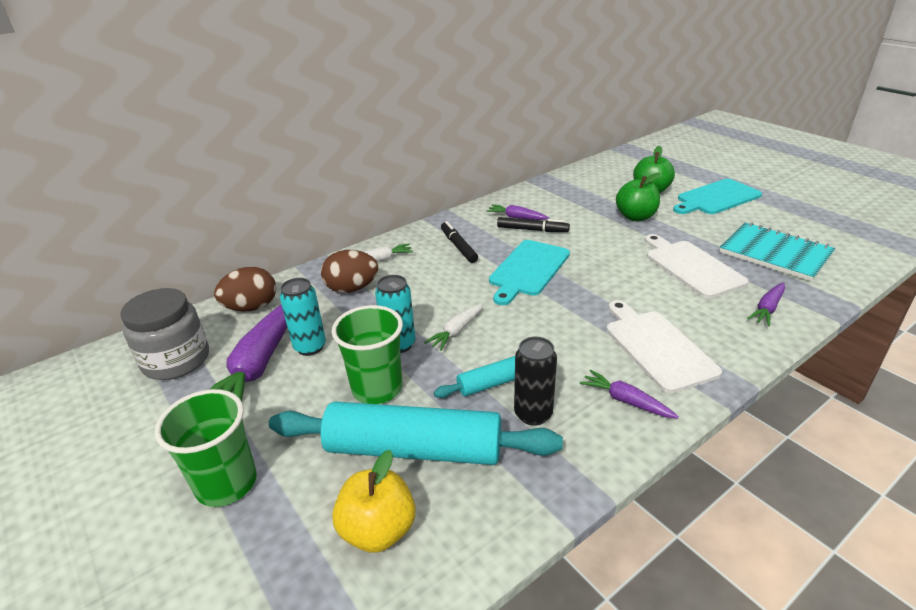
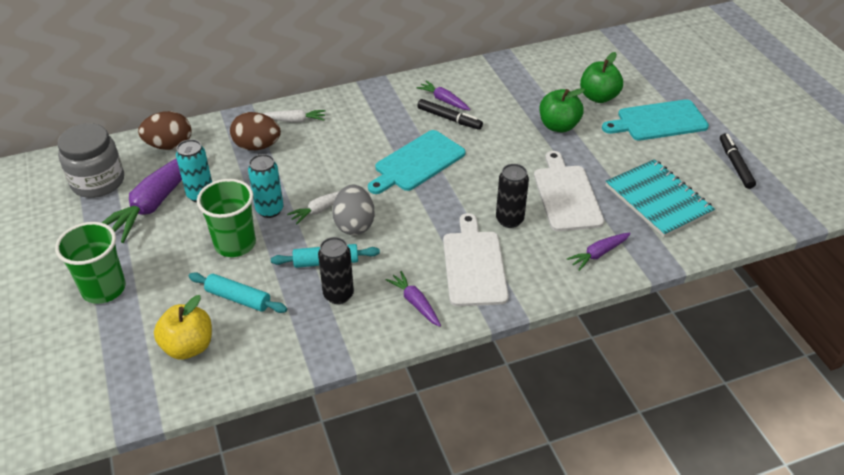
camera: 15 degrees right, 10 degrees up
turquoise rolling pin [269,402,563,465] -> turquoise rolling pin [189,272,287,313], size x0.51
black marker [441,221,478,263] -> black marker moved to [720,133,756,189]
none -> grey egg [332,184,375,235]
none -> black can [496,164,529,228]

